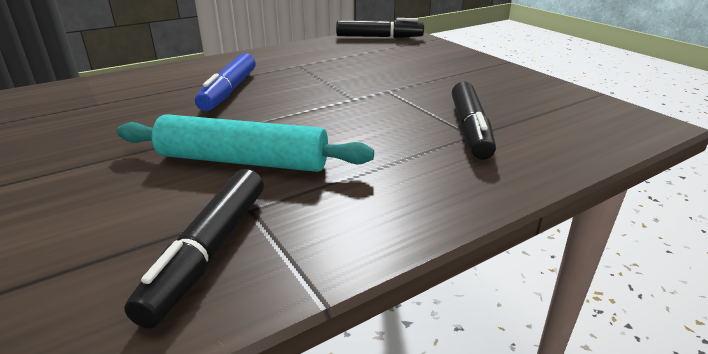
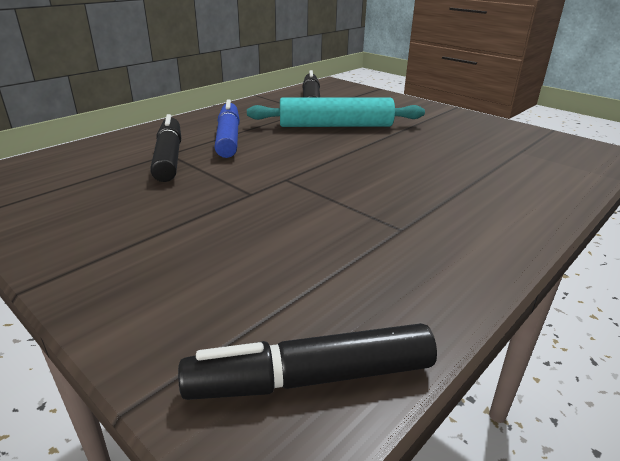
camera: 165 degrees right, 0 degrees up
blue marker [195,53,256,111] -> blue marker moved to [214,99,240,158]

